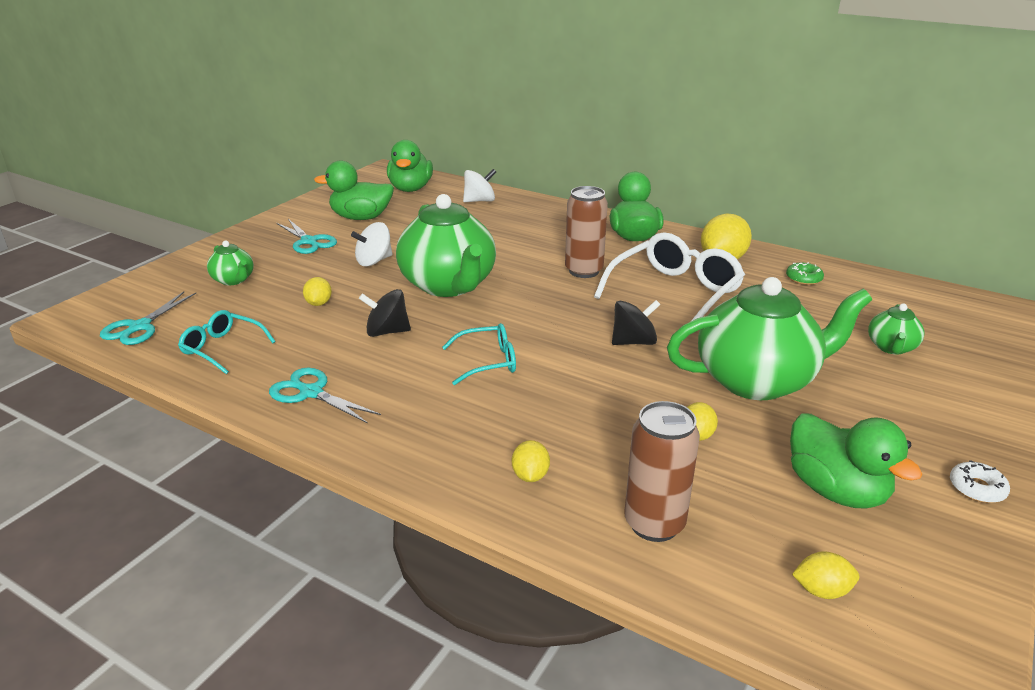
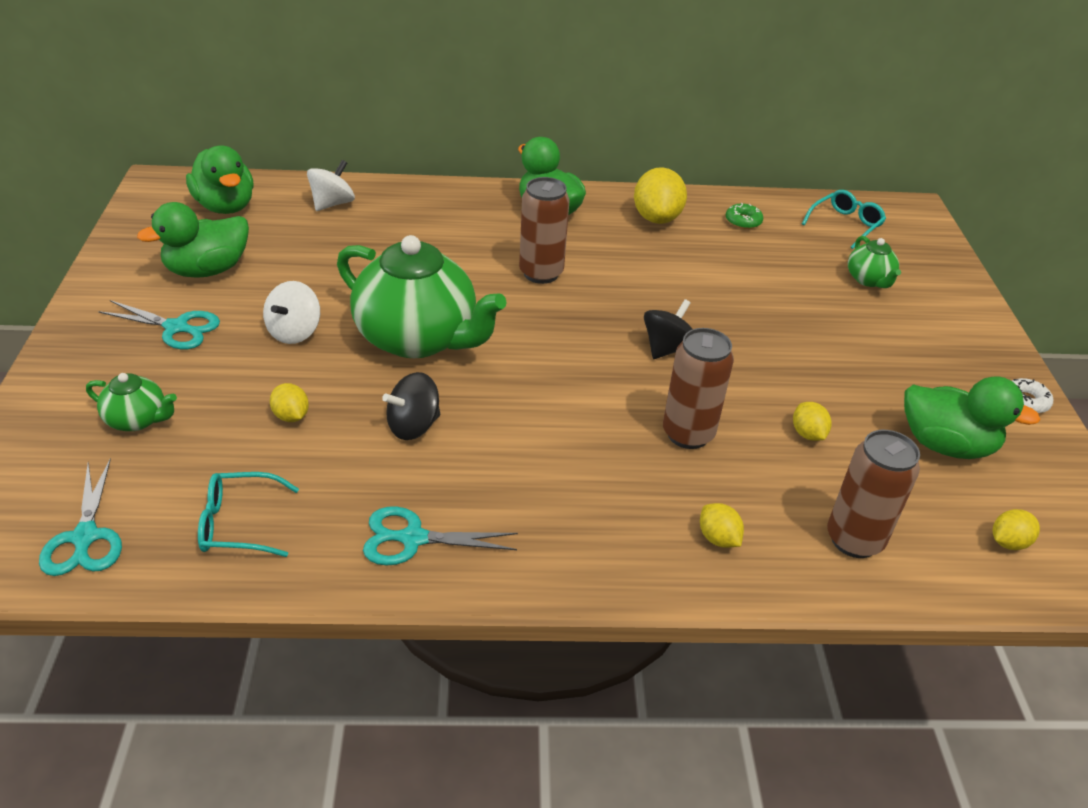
camera: 35 degrees left, 10 degrees up
turquoise glasses [442,323,516,385] -> turquoise glasses moved to [802,190,886,249]
white glasses [594,232,745,321] -> none
green teapot [667,277,872,400] -> none
none -> brown can [663,328,734,449]

